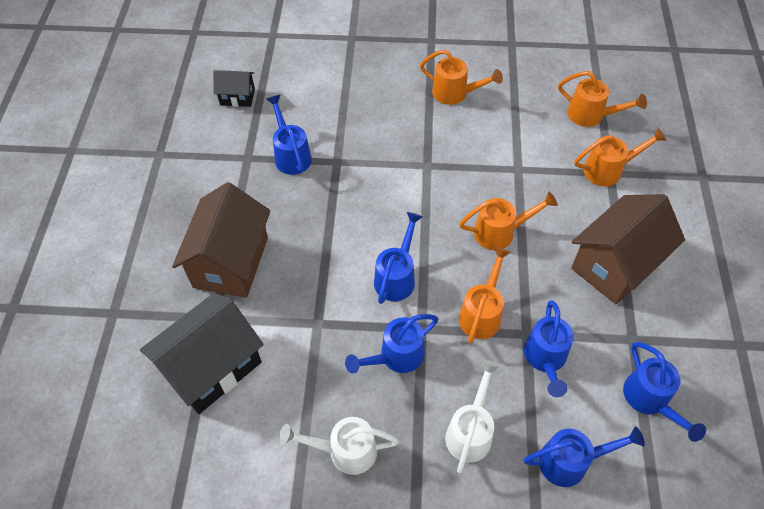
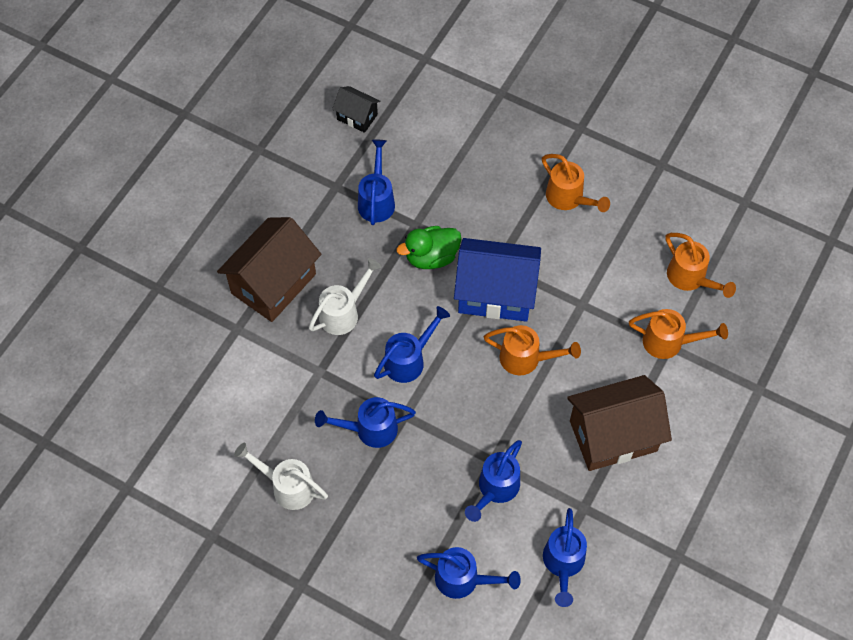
camera: 25 degrees right, 5 degrees up
black house [140,293,264,414] -> none
white watering can [445,360,500,473] -> white watering can moved to [309,258,382,335]
orange watering can [459,247,511,343] -> none
none -> green duck [396,226,461,269]
none -> blue house [454,238,541,322]

